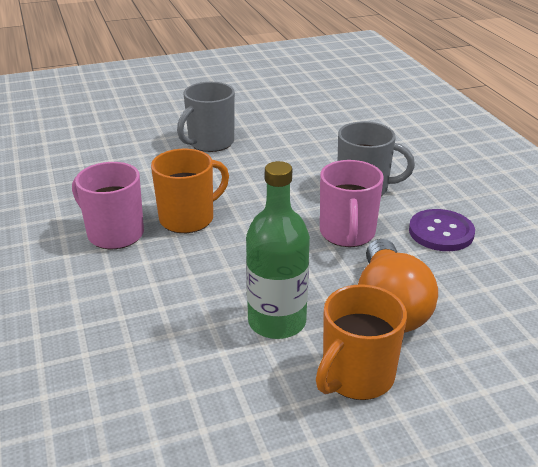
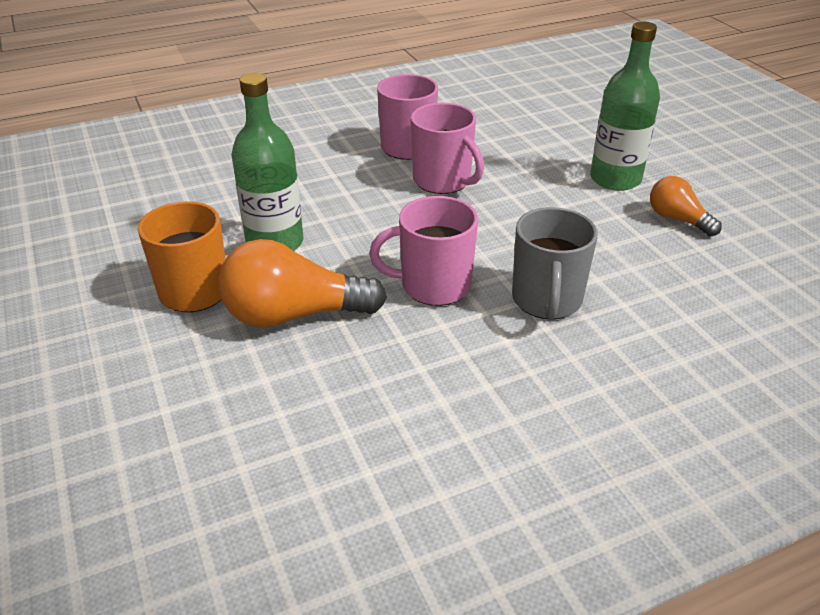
camera: 85 degrees right, 5 degrees up
orange mug [151,148,229,233] -> pink mug [411,103,484,194]
grey mug [177,82,235,152] -> green bottle [590,21,660,191]
purple button [409,209,475,251] -> none
none -> orange light bulb [650,176,722,236]

